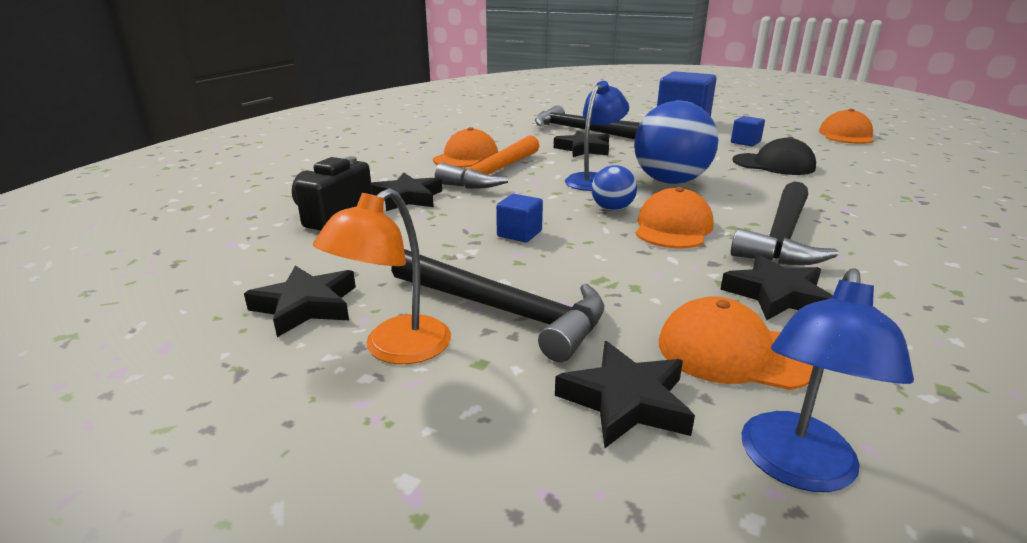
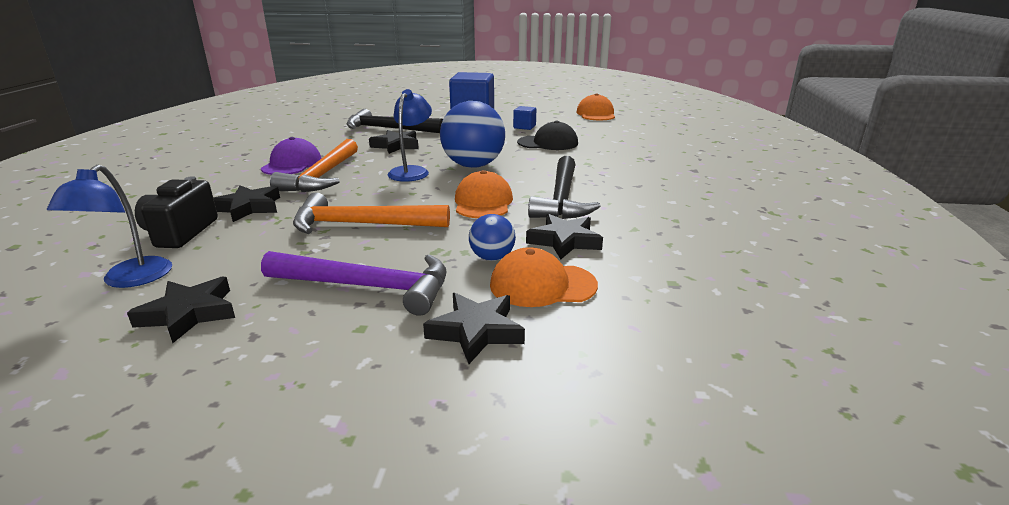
camera: 20 degrees left, 0 degrees up
orange lamp [313,188,451,364] -> none
black hammer [391,249,604,362] -> purple hammer [261,251,447,316]
orange cap [433,127,498,168] -> purple cap [261,137,322,175]
blue cube [496,194,543,242] -> orange hammer [293,193,450,234]
blue ball [591,165,637,211] -> blue ball moved to [469,214,516,261]
blue lamp [741,268,914,492] -> blue lamp moved to [47,165,172,288]

